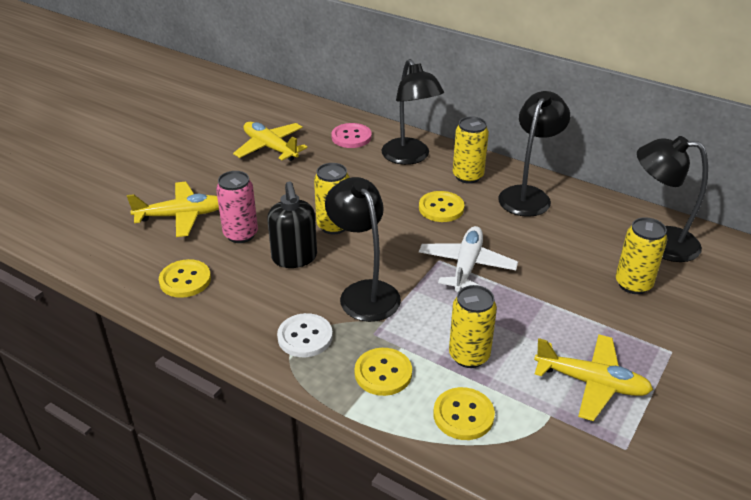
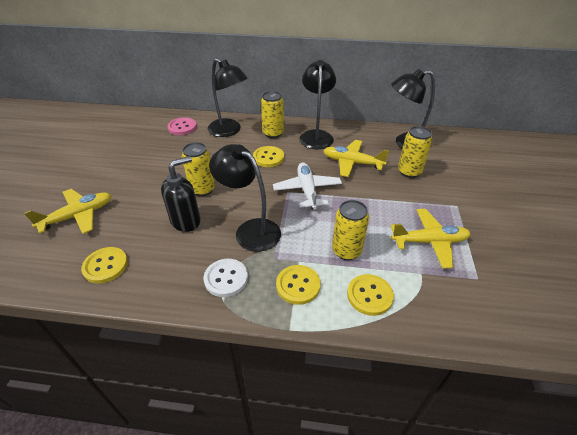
camera: 25 degrees left, 5 degrees up
pink can [216,171,258,243] -> none
yellow plane [233,122,308,161] -> yellow plane moved to [323,140,389,177]
black soap dispenser [267,181,317,268] -> black soap dispenser turned 90 degrees counterclockwise [161,156,201,232]

